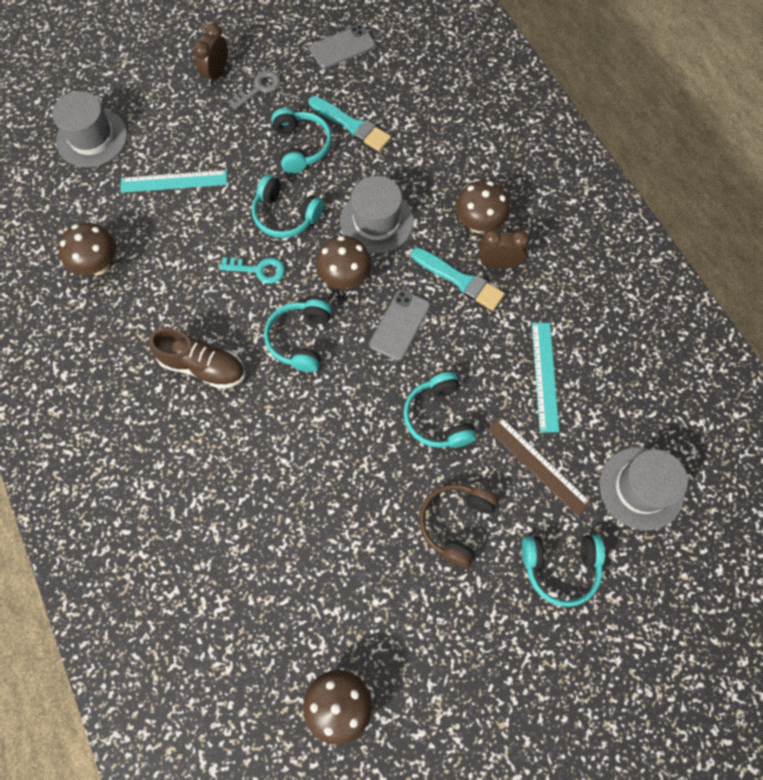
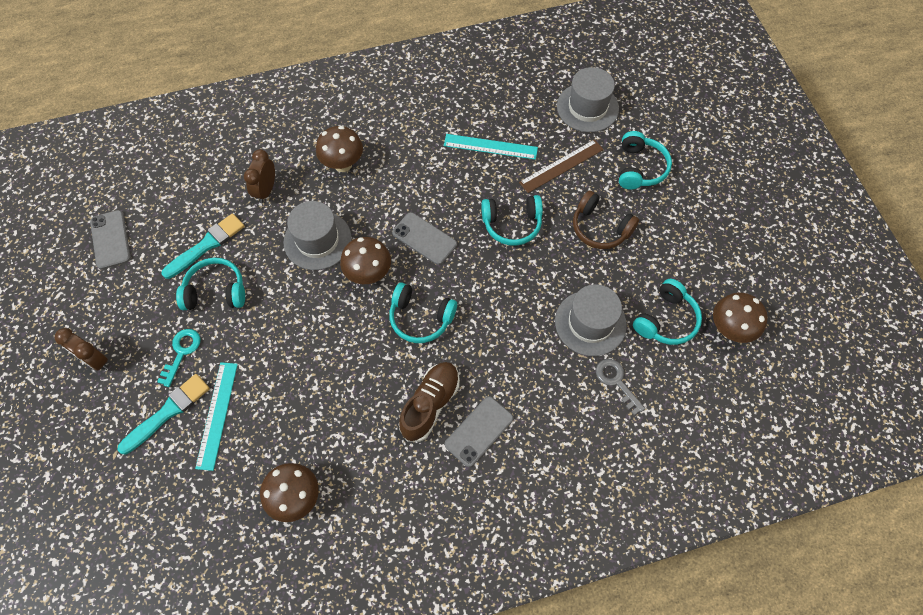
camera: 80 degrees left, 5 degrees down
grey hat [52,91,127,167] -> grey hat moved to [555,284,627,356]
turquoise key [219,257,285,284] -> turquoise key moved to [157,329,200,387]
grey key [228,71,281,110] -> grey key moved to [596,359,645,415]
turquoise headphones [252,175,324,238] -> turquoise headphones moved to [633,279,702,345]
turquoise brush [411,247,505,311] -> turquoise brush moved to [117,374,210,454]
brown clock [479,229,530,268] -> brown clock moved to [244,149,275,203]
none -> grey phone [445,396,514,467]

